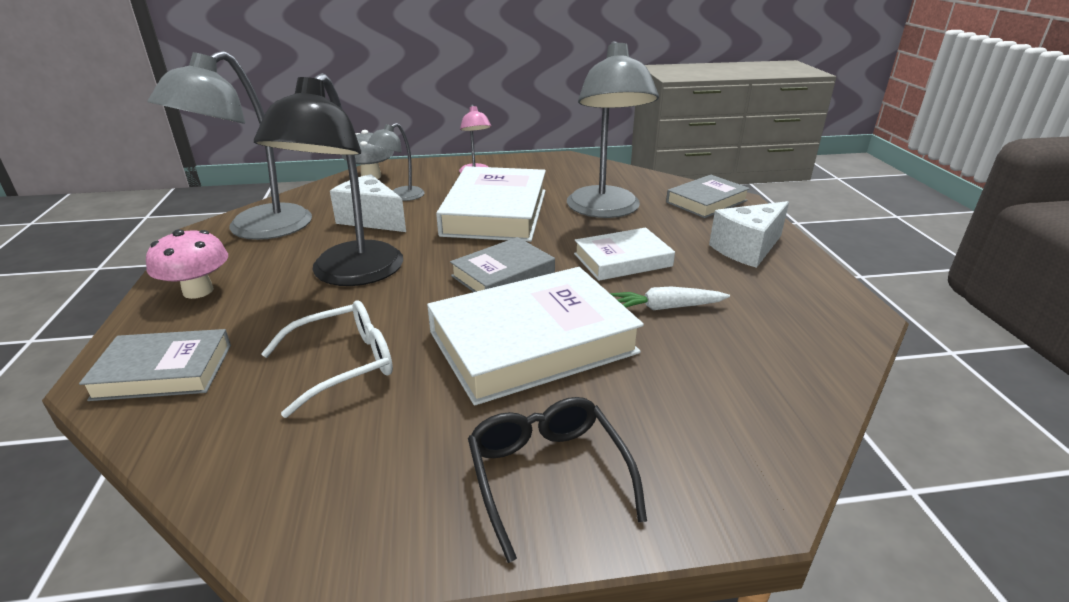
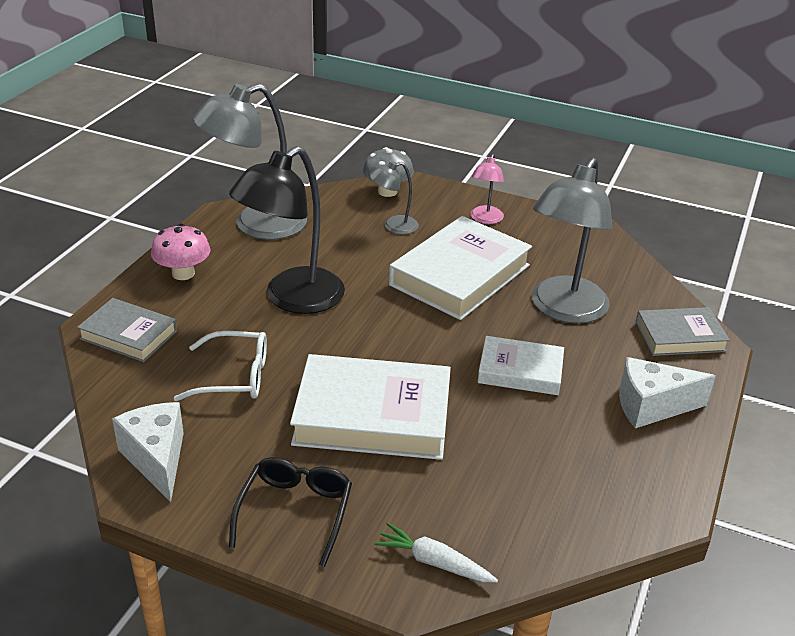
camera: 30 degrees right, 5 degrees up
white cheese [330,174,406,232] -> white cheese moved to [112,402,184,502]
grey book [450,237,555,292] -> none
white carrot [610,286,730,310] -> white carrot moved to [374,523,498,582]

